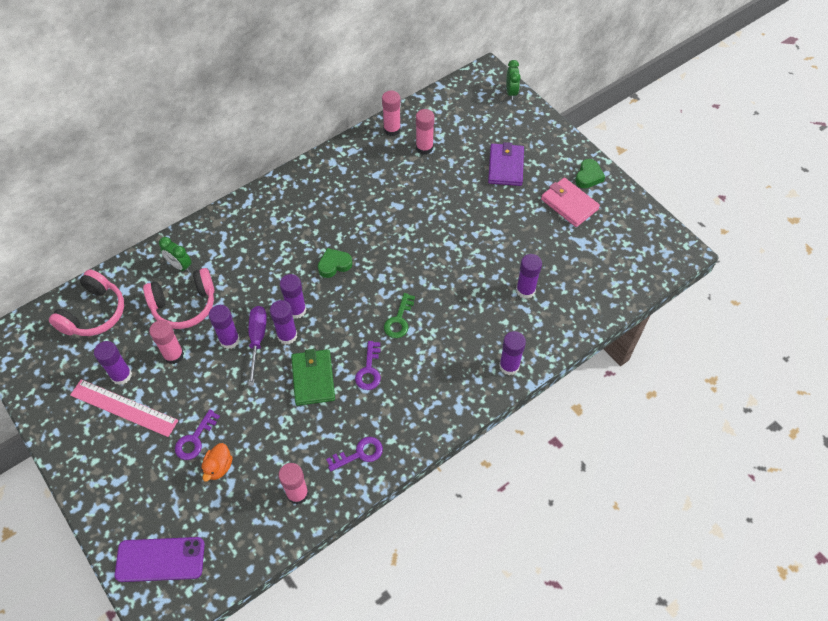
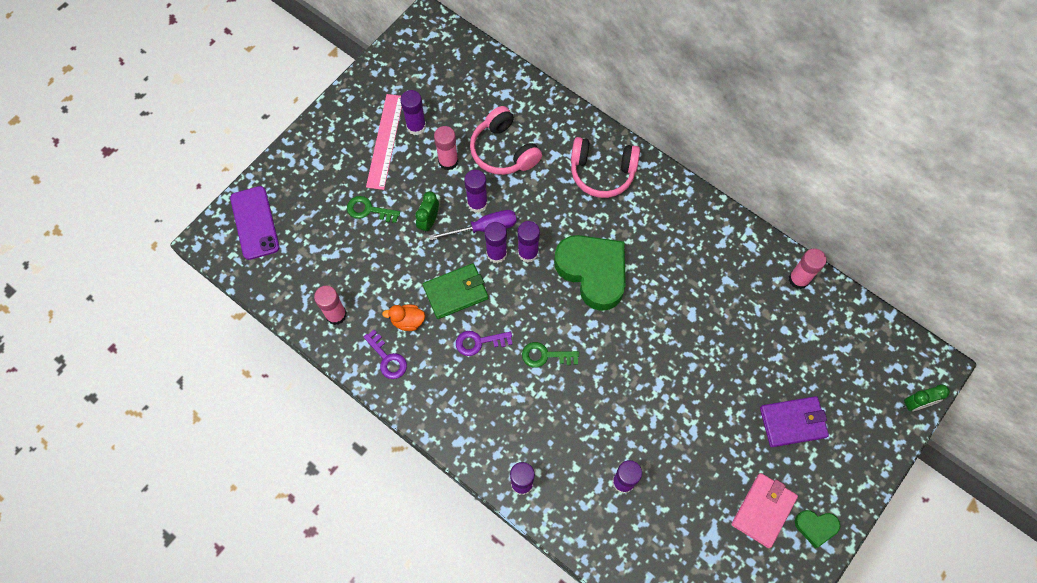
camera: 75 degrees right, 10 degrees up
pink headphones [49,269,124,336] -> pink headphones moved to [571,137,640,198]
green clock [159,237,192,272] -> green clock moved to [415,191,439,233]
purple key [175,409,220,460] -> green key [347,196,400,223]
orange duck [201,443,232,481] -> orange duck moved to [382,304,425,331]
green heart [318,248,352,278] -> green heart [554,235,626,311], size x2.14
pink glue stick [416,109,434,155] -> none

